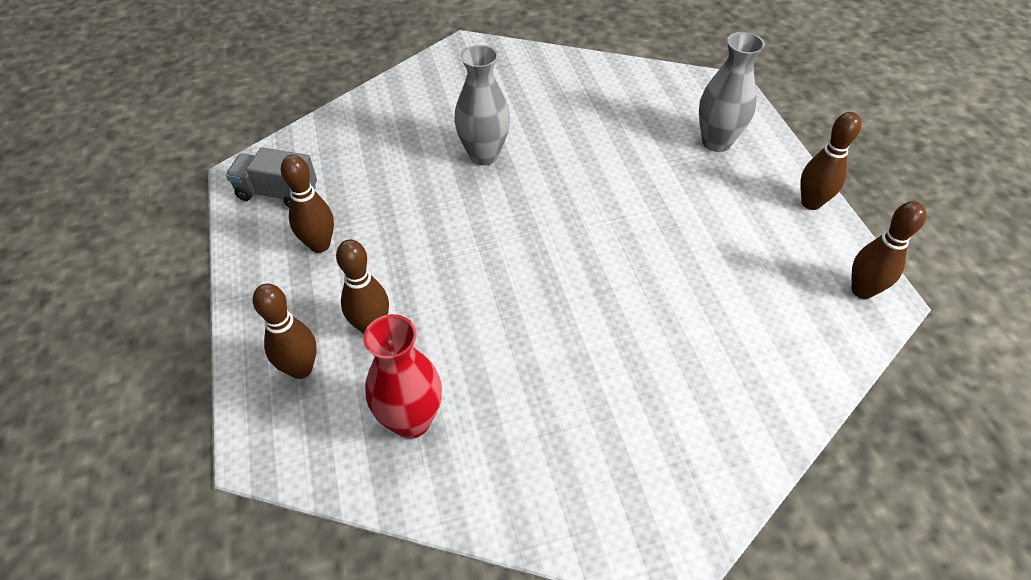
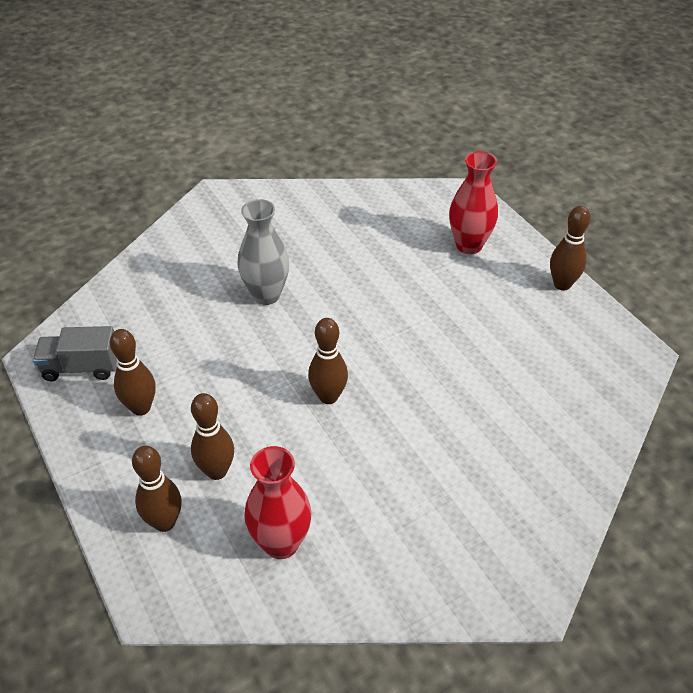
camera: 15 degrees left, 5 degrees down
grey vase [699,32,765,152] -> red vase [449,151,498,254]
brown bowling pin [852,201,926,299] -> brown bowling pin moved to [308,318,348,404]

